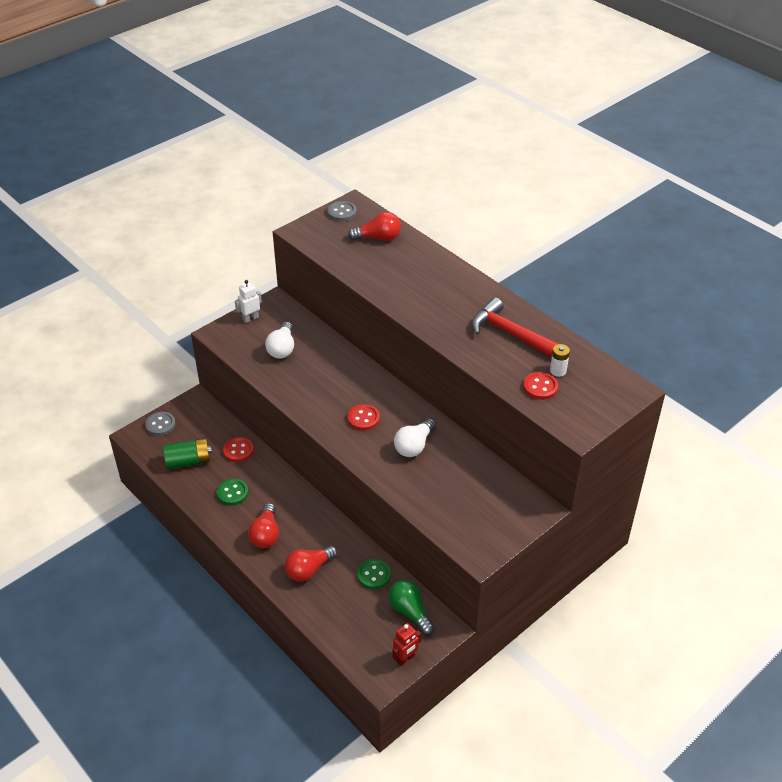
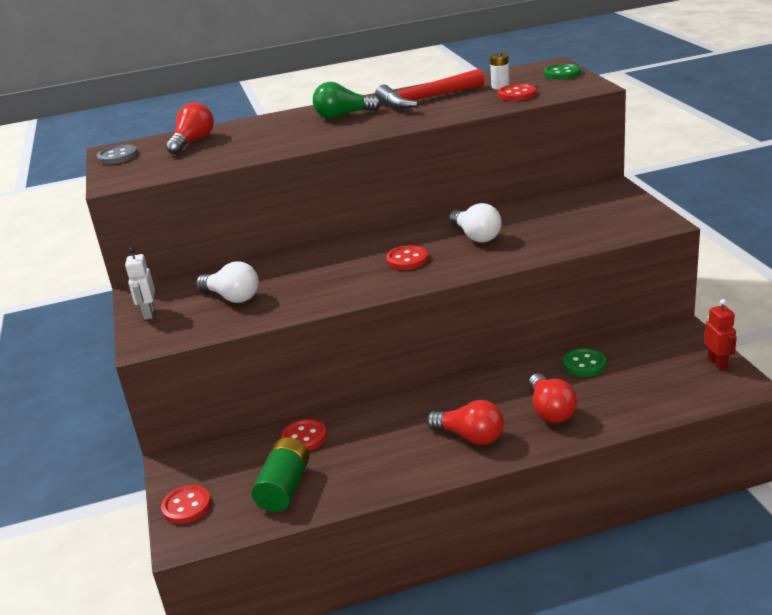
camera: 60 degrees left, 15 degrees down
grey button [145,412,176,436] -> red button [161,485,211,524]
green button [217,479,248,505] -> green button moved to [544,64,581,80]
green light bulb [389,580,435,635] -> green light bulb moved to [313,82,381,119]

